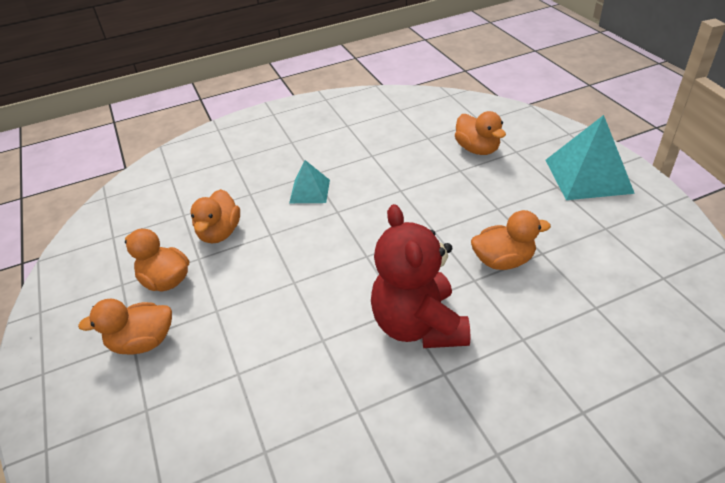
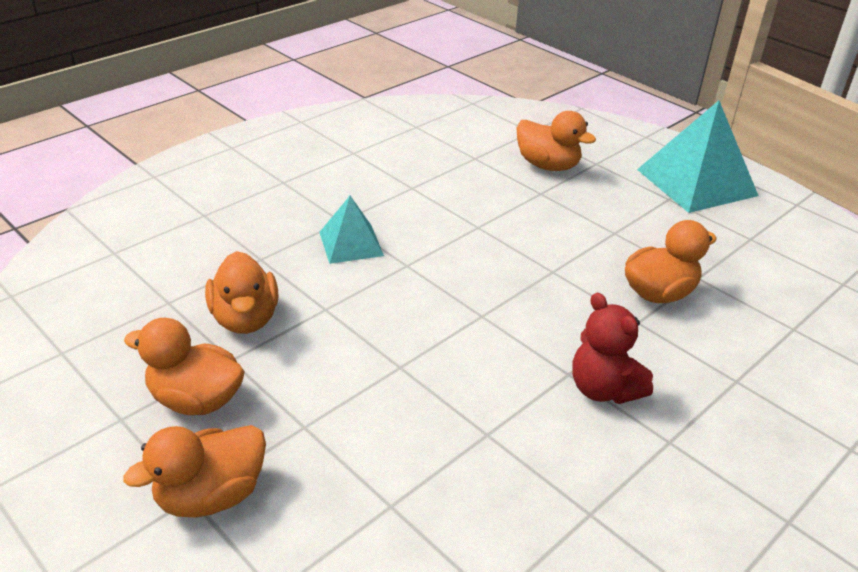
camera: 25 degrees left, 5 degrees down
red teddy bear [371,204,470,348] -> red teddy bear [572,293,653,404], size x0.59

